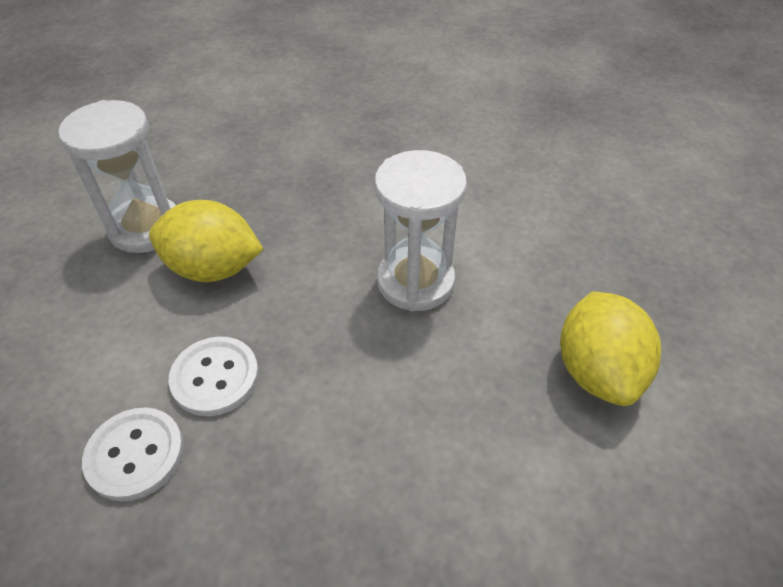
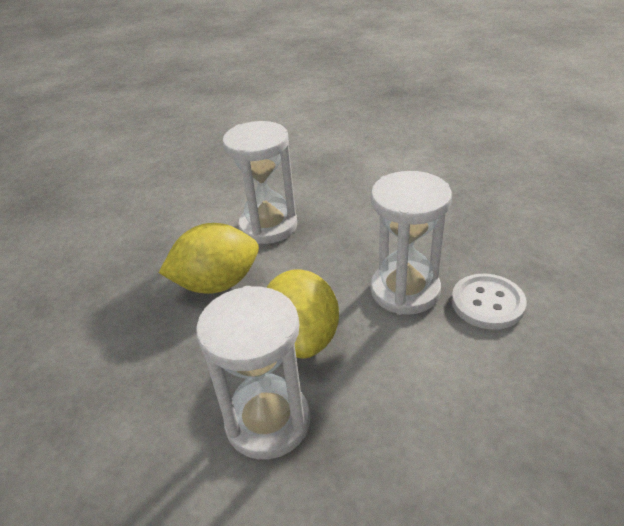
camera: 105 degrees left, 10 degrees down
white button [168,337,259,416] -> white hourglass [371,171,452,315]
yellow lemon [560,291,661,406] -> yellow lemon moved to [159,223,259,294]

